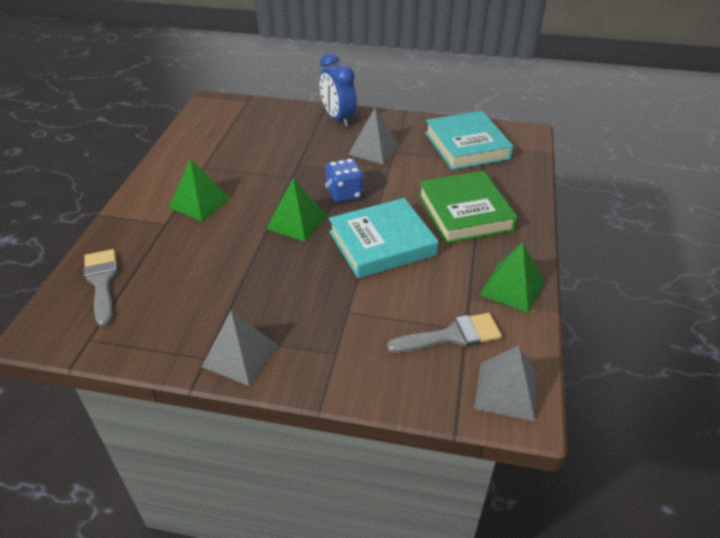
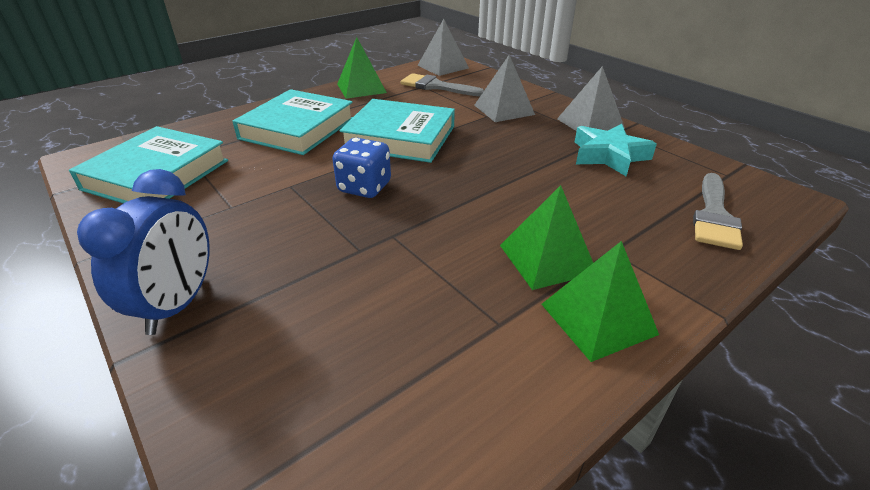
camera: 140 degrees left, 5 degrees down
green pyramid [266,178,327,242] -> green pyramid moved to [541,241,659,362]
grey pyramid [348,108,400,165] -> grey pyramid moved to [475,55,535,122]
green book [418,171,518,244] -> turquoise book [232,89,353,155]
none -> turquoise star [575,124,657,177]

